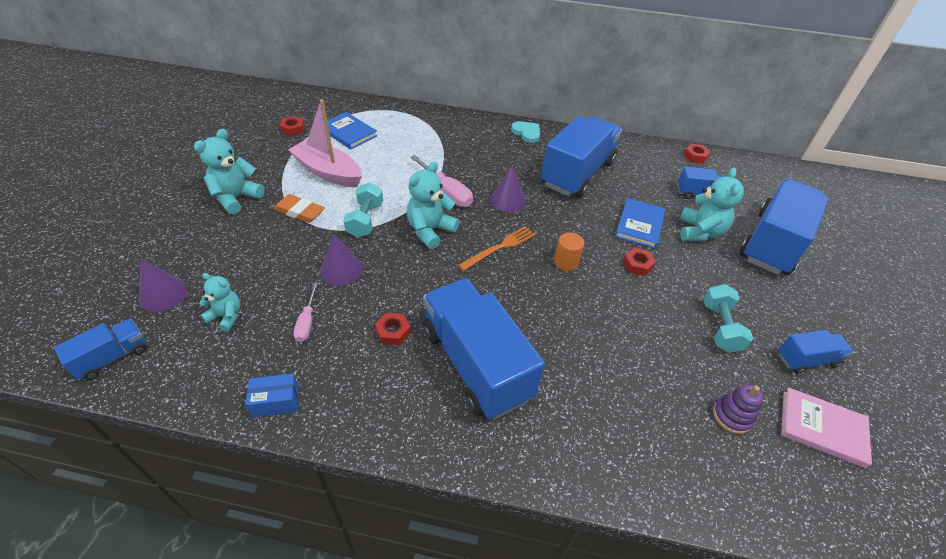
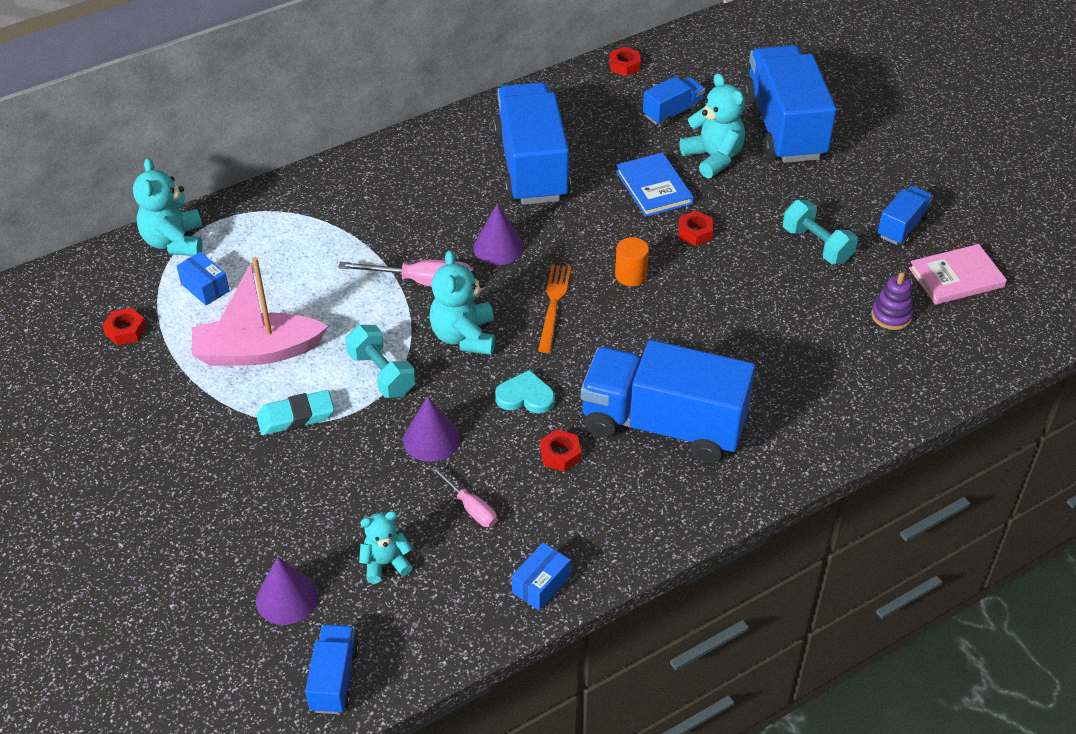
camera: 40 degrees left, 0 degrees up
turquoise teddy bear [194,129,265,214] -> turquoise teddy bear moved to [133,158,203,256]
orange eraser [274,194,325,223] -> turquoise eraser [256,390,334,435]
blue book [327,112,377,149] -> blue box [177,252,230,305]
turquoise heart [511,121,540,143] -> turquoise heart moved to [495,370,555,414]

